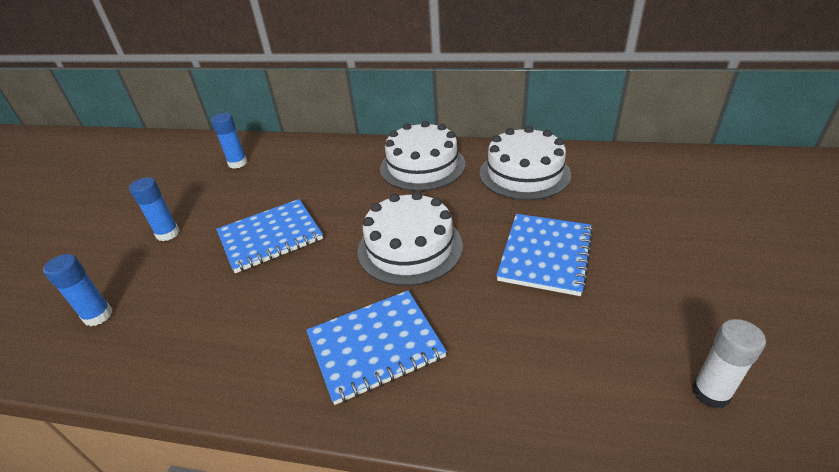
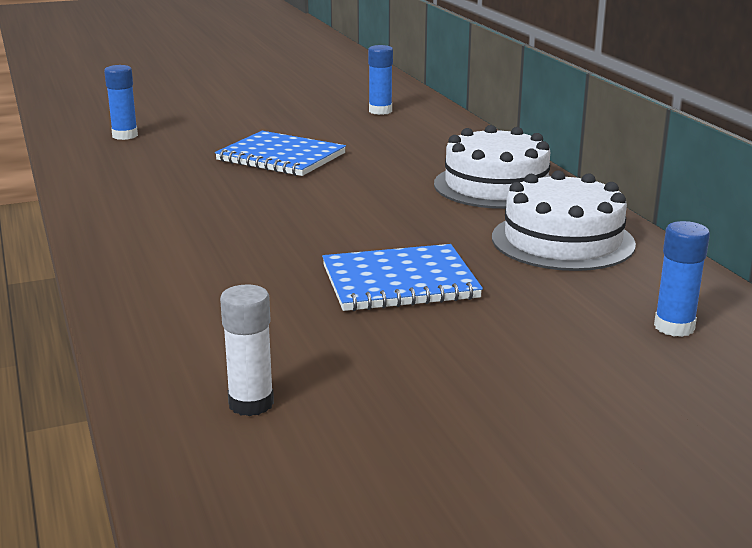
camera: 55 degrees right, 15 degrees down
blue glue stick [129,177,180,241] -> blue glue stick moved to [654,221,710,337]
blue notebook [306,290,447,405] -> none
white cake [358,192,463,286] -> none

